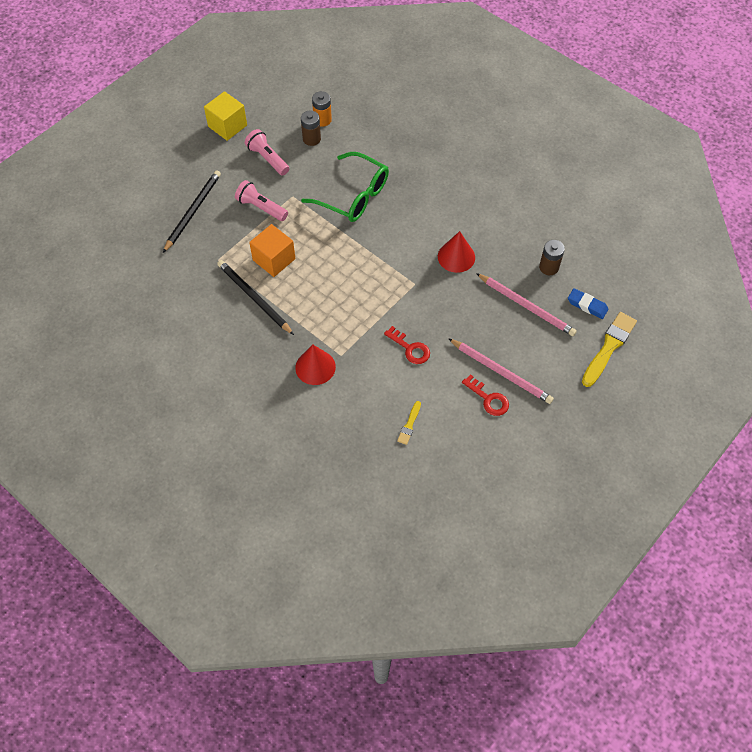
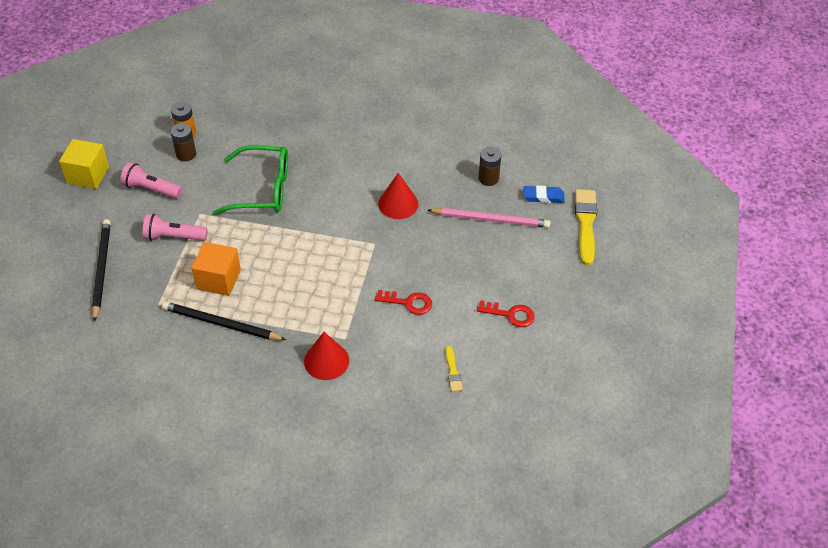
camera: 30 degrees left, 10 degrees down
pink pencil [448,338,554,404] -> none

